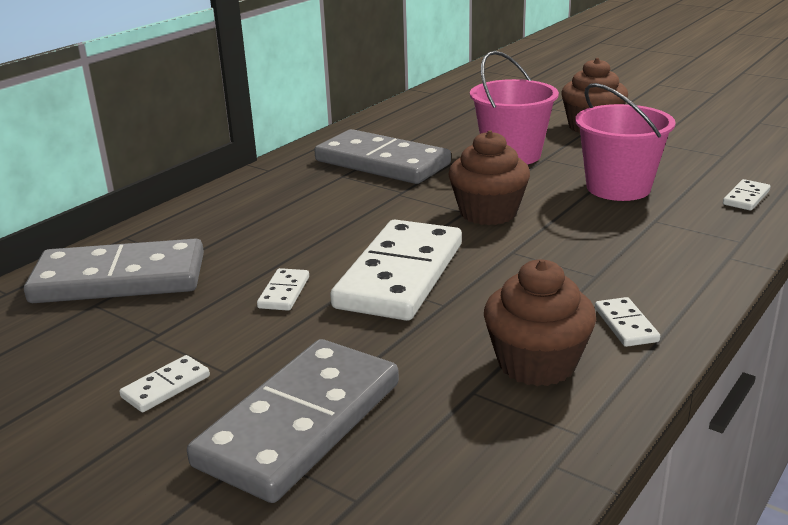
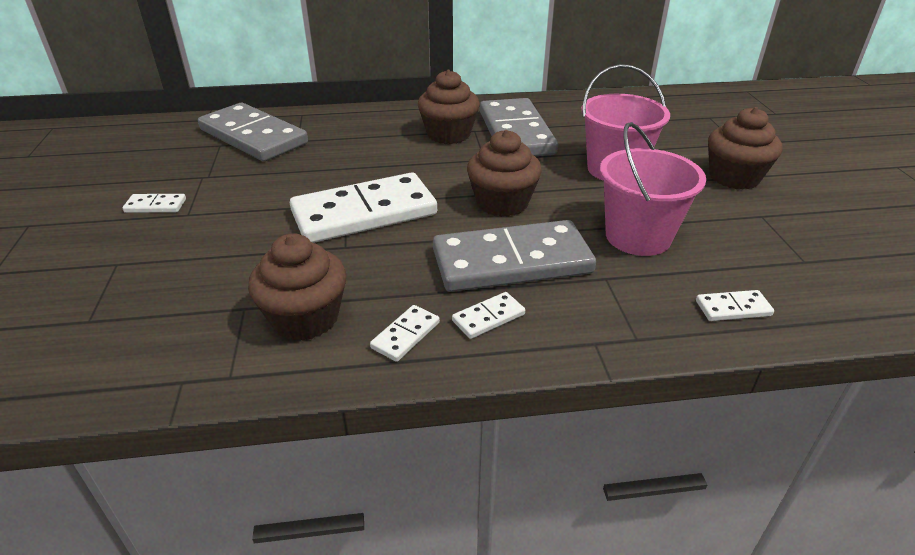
camera: 45 degrees right, 10 degrees up
grey domino [187,339,399,503] -> grey domino moved to [433,220,596,292]
white domino [257,268,309,311] -> white domino moved to [452,292,525,339]
none -> brown cupcake [418,70,480,144]

